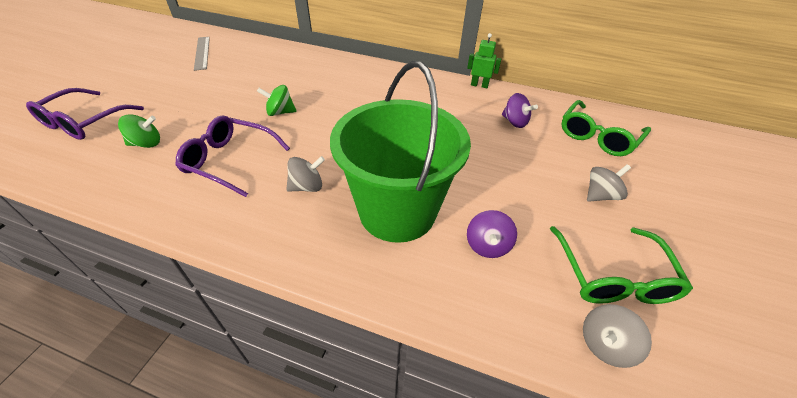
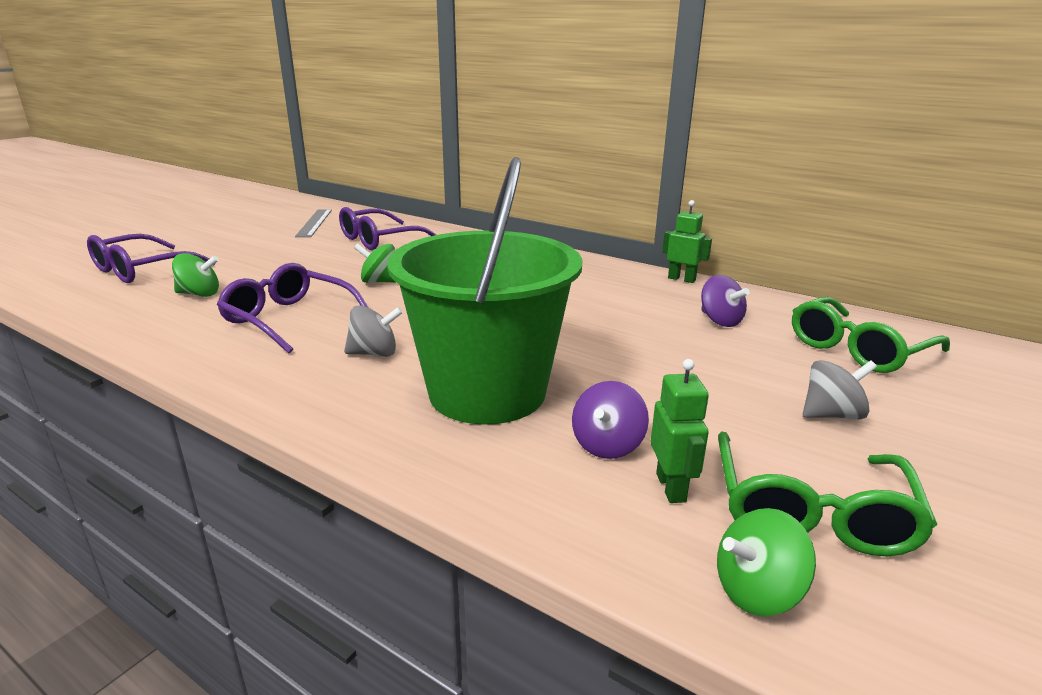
camera: 15 degrees right, 20 degrees down
grey spinning top [583,304,652,368] -> green spinning top [717,508,816,616]
none -> purple glasses [339,207,436,250]
none -> green robot [650,359,709,503]

